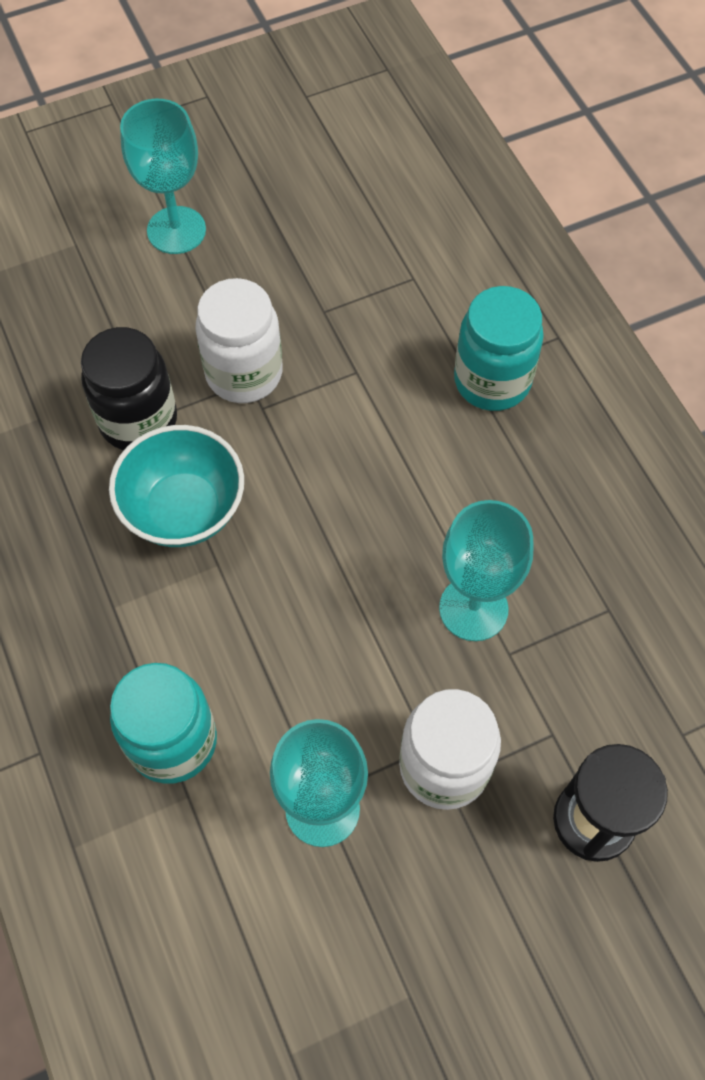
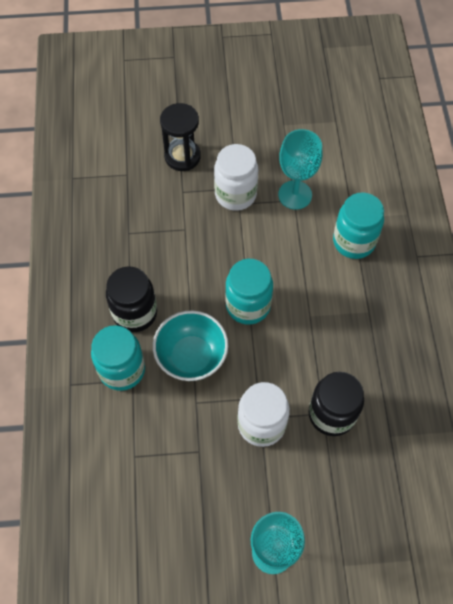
camera: 160 degrees left, 0 degrees up
turquoise bowl [109,425,244,547] -> turquoise bowl moved to [153,310,228,381]
turquoise goblet [439,500,534,641] -> none
none -> black jar [106,266,157,332]
none -> turquoise jar [225,259,273,325]

